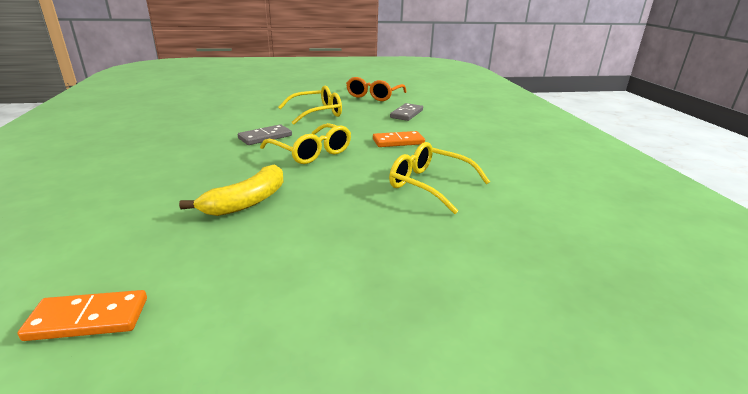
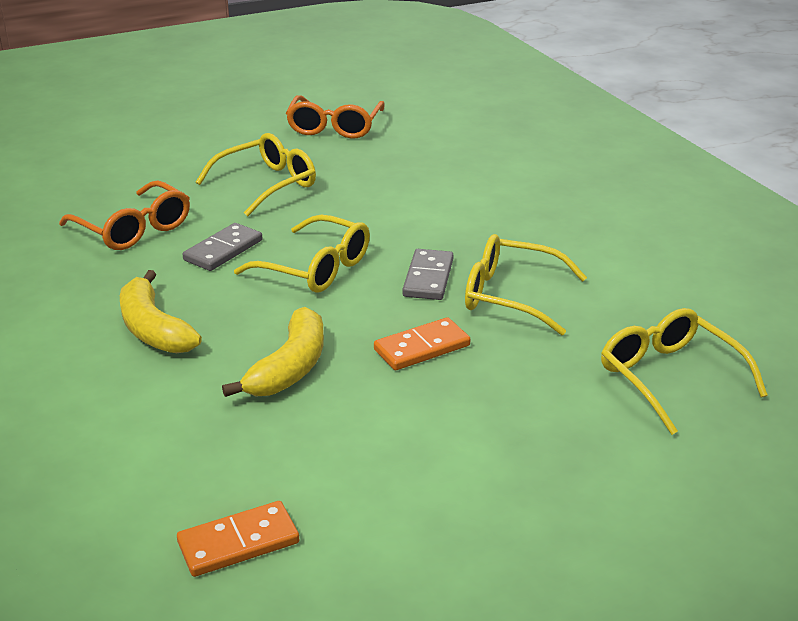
camera: 15 degrees left, 5 degrees up
orange domino [373,131,425,147] -> orange domino moved to [374,317,470,370]
grey domino [390,103,423,121] -> grey domino moved to [402,249,454,300]
none -> orange glasses [59,181,190,250]
none -> yellow banana [120,270,202,353]
none -> yellow glasses [601,308,768,435]

